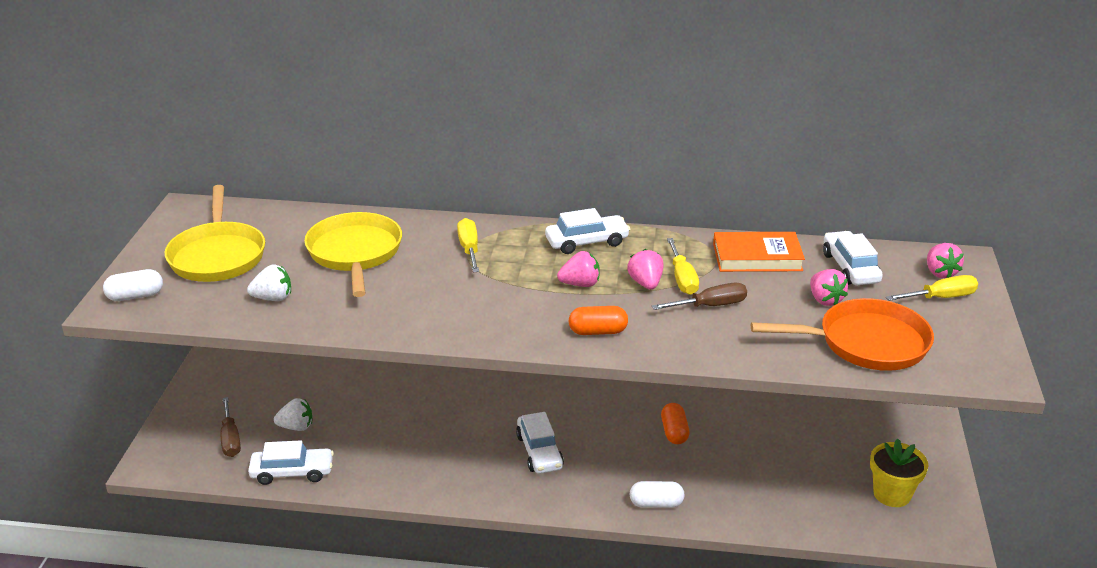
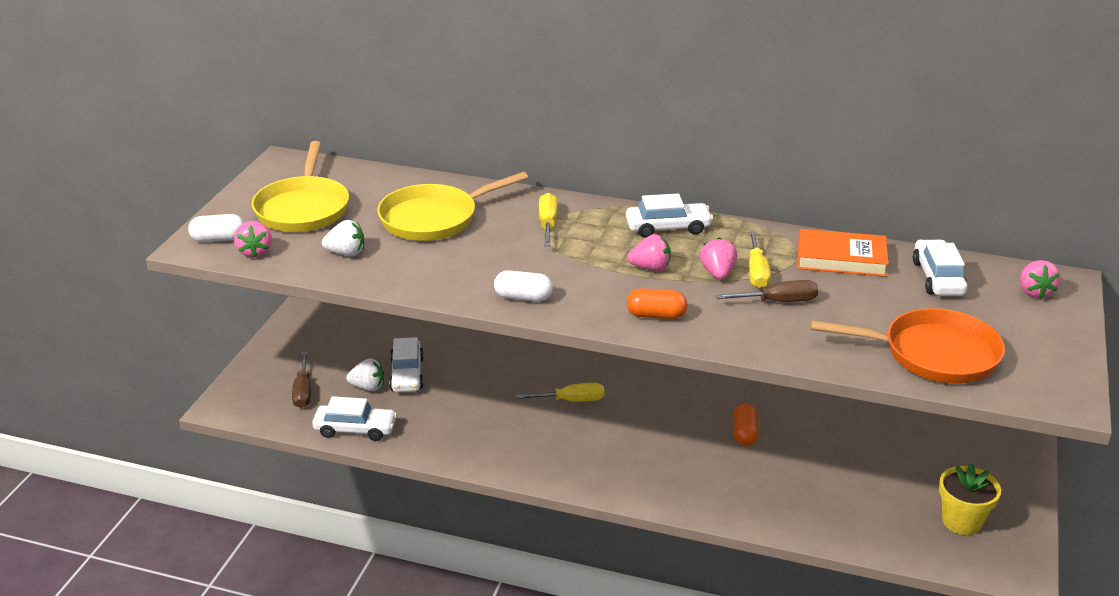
camera: 10 degrees right, 0 degrees up
yellow pan [304,212,402,297] -> yellow pan turned 120 degrees counterclockwise [377,172,528,241]
white car [516,412,564,474] -> white car moved to [389,337,424,392]
white capsule [629,481,685,508] -> white capsule moved to [494,270,553,302]
pink strawberry [810,269,848,306] -> pink strawberry moved to [234,221,272,258]
yellow screwdriver [886,275,978,301] -> yellow screwdriver moved to [516,383,605,402]

